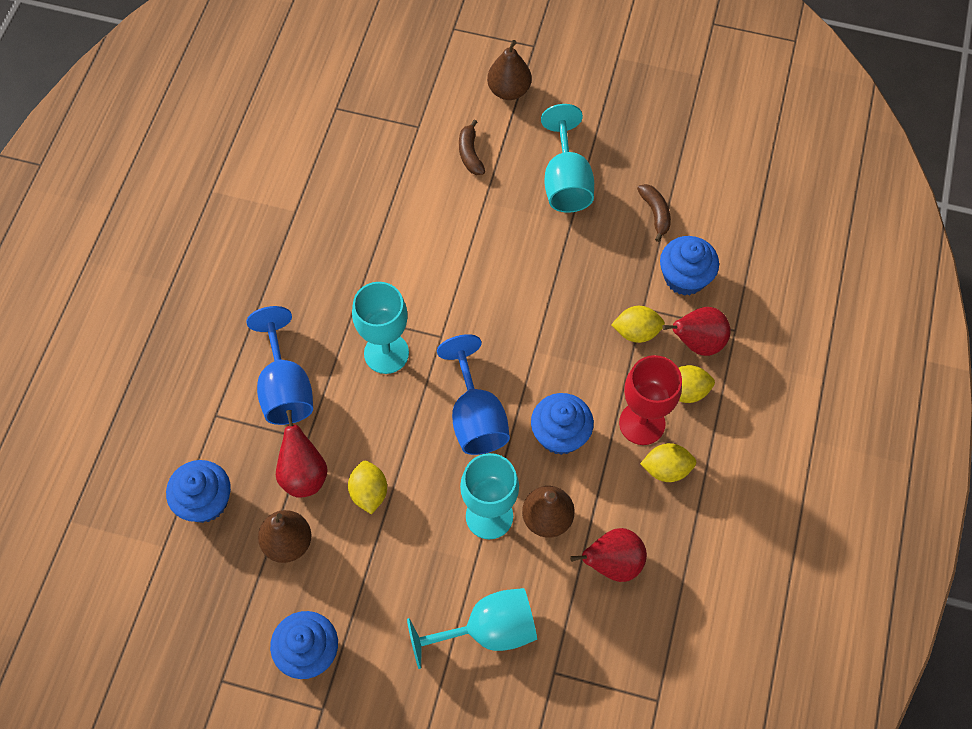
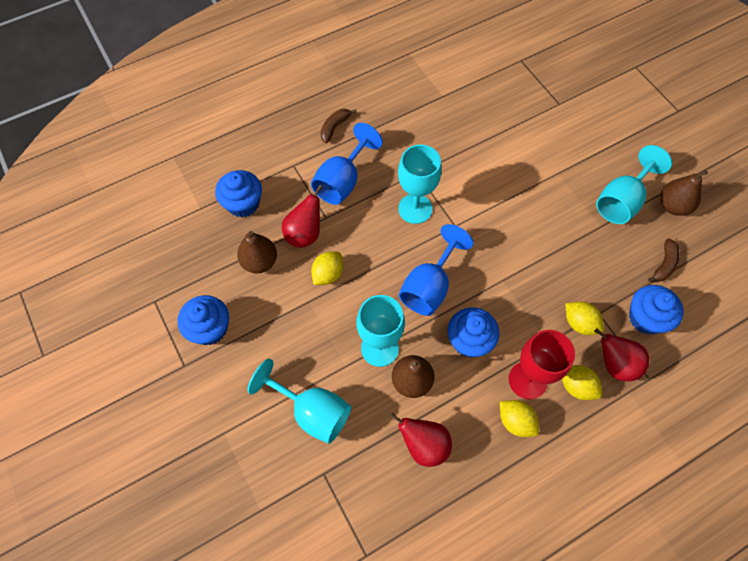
camera: 45 degrees right, 0 degrees up
brown banana [459,120,485,175] -> brown banana moved to [320,109,357,143]
brown pear [487,40,532,100] -> brown pear moved to [660,170,708,216]

